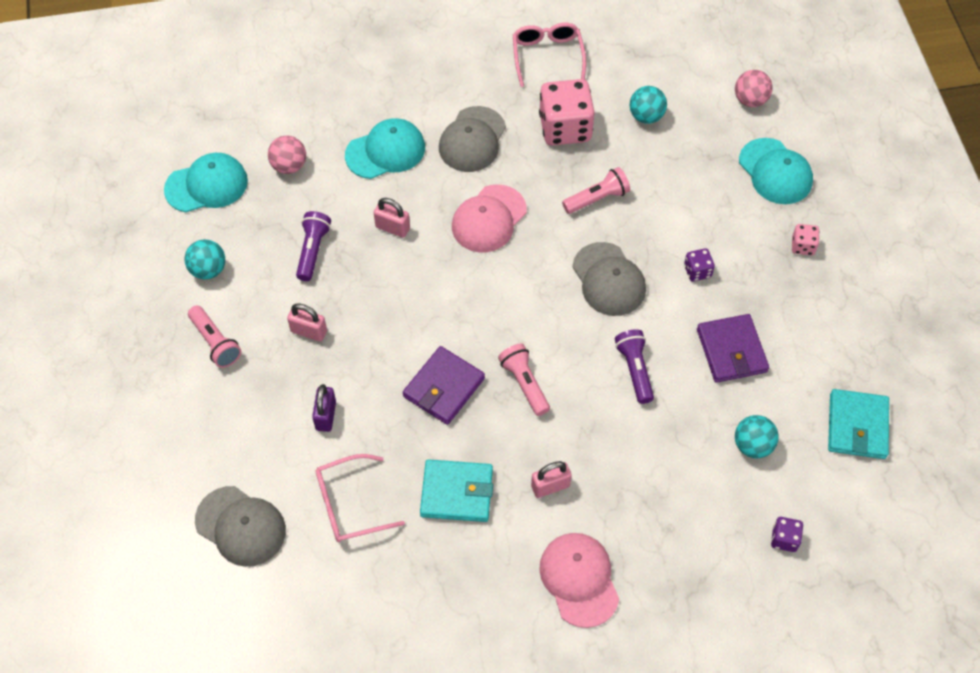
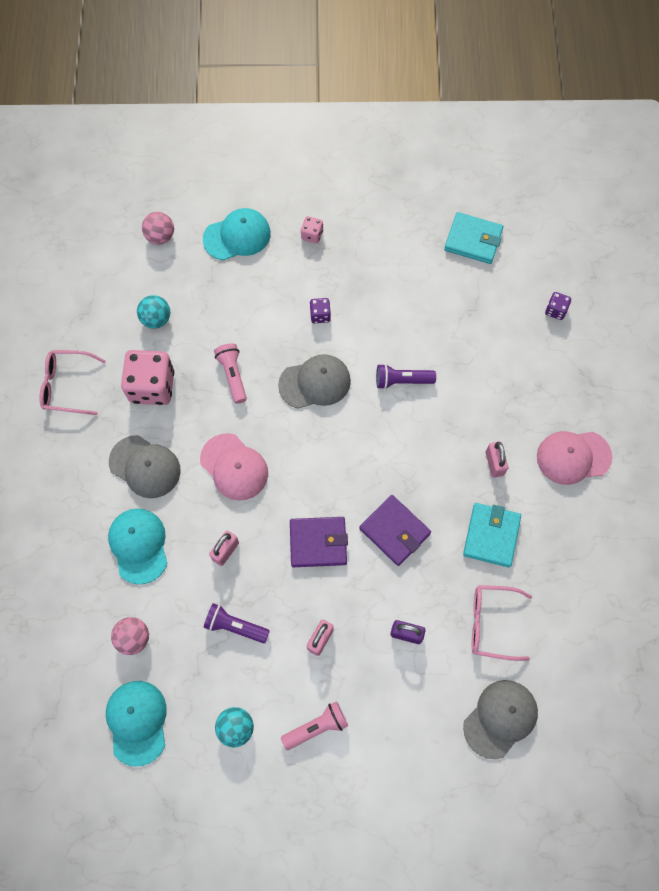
camera: 80 degrees left, 10 degrees up
pink glasses [315,454,405,542] -> pink glasses turned 105 degrees clockwise [472,585,532,661]
pink flashlight [498,344,550,416] -> none
purple wallet [697,314,769,383] -> purple wallet moved to [290,517,348,567]
turquoise ball [735,415,779,458] -> none

